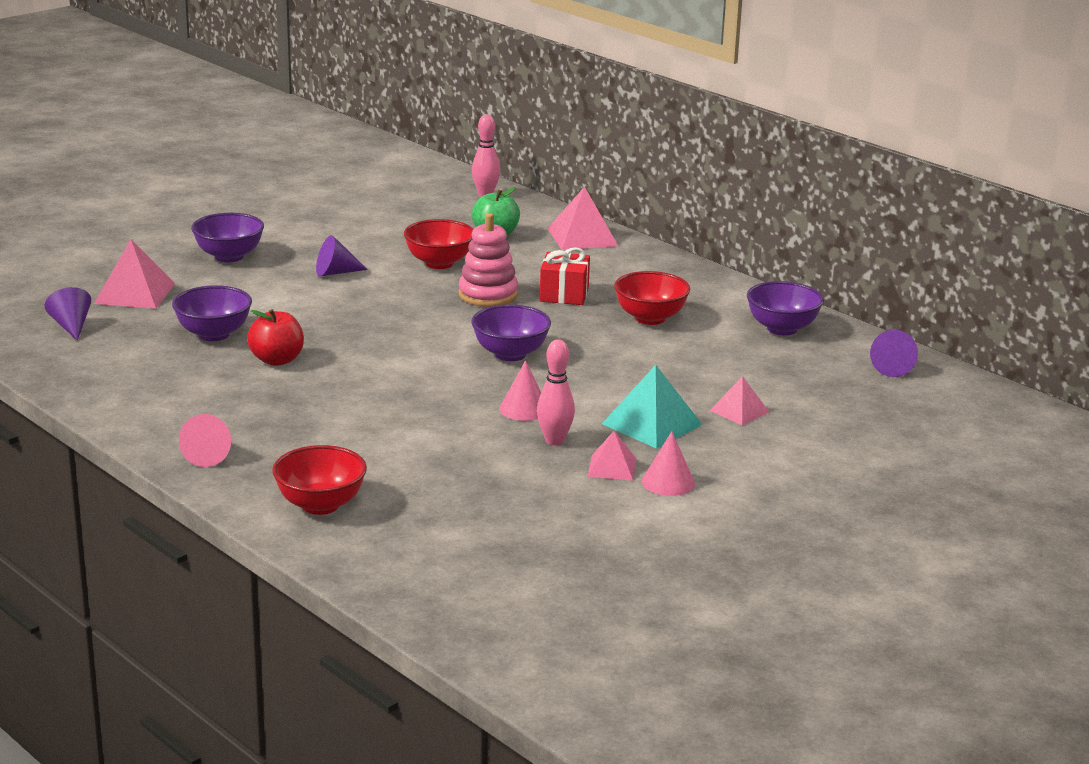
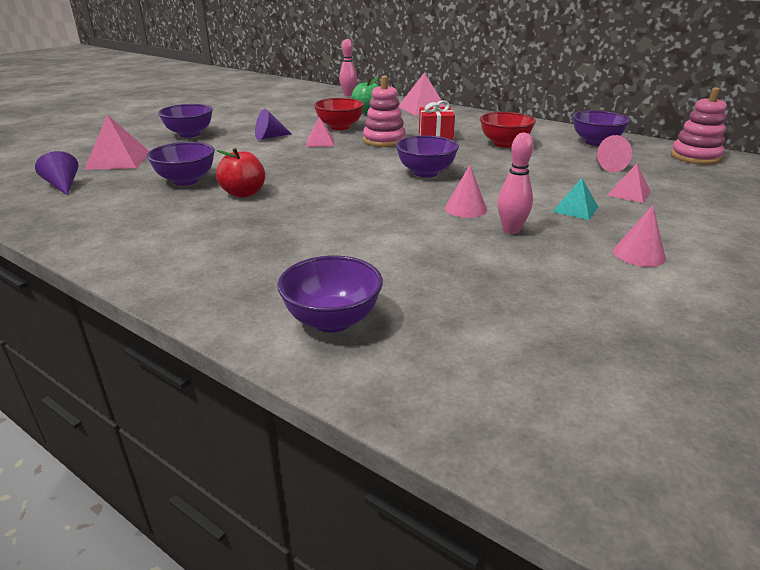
camera: 10 degrees left, 5 degrees up
pink cone [179,414,231,467] -> pink cone moved to [596,135,632,172]
red bowl [272,445,367,515] -> purple bowl [277,255,383,333]
pink pyramid [588,431,636,481] -> pink pyramid moved to [307,117,334,147]
turquoise pyramid [602,365,702,449] -> turquoise pyramid [552,178,598,220], size x0.60
purple cone [870,330,918,377] -> pink stacking toy [671,87,727,165]

